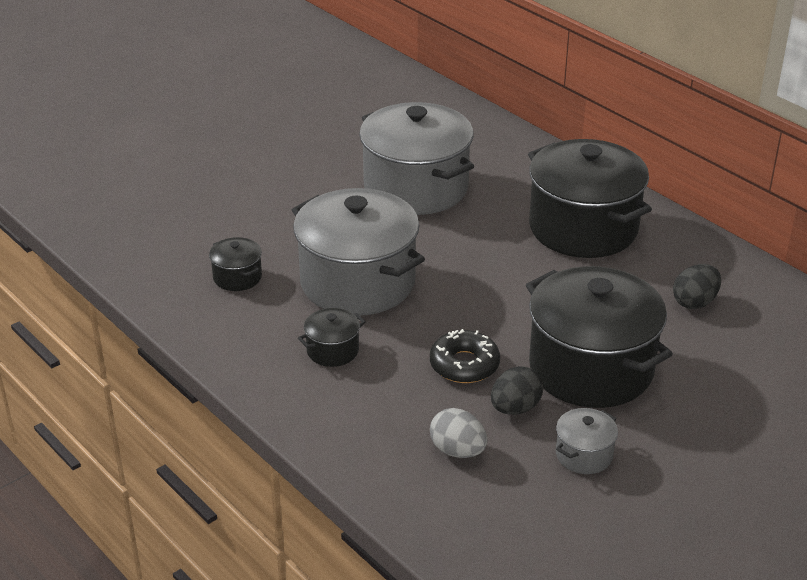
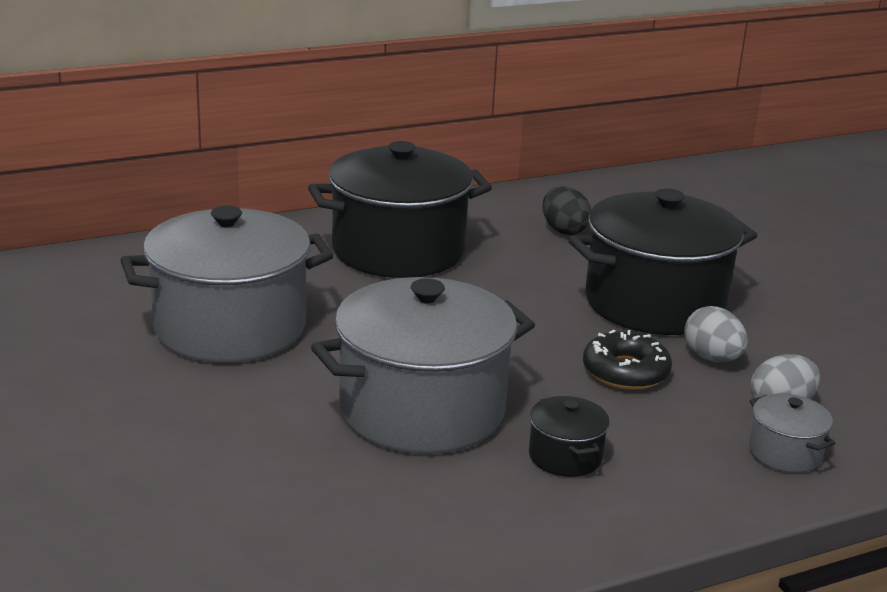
camera: 75 degrees left, 10 degrees down
black pot [209,237,262,291] -> none
black egg [491,366,543,415] -> grey egg [684,306,748,362]
grey pot [556,408,618,474] -> grey pot moved to [749,394,835,473]

